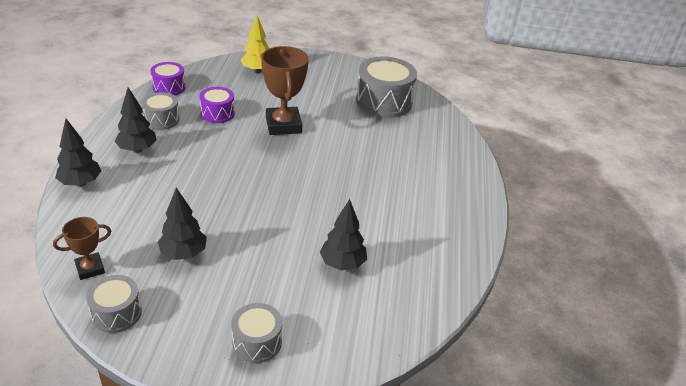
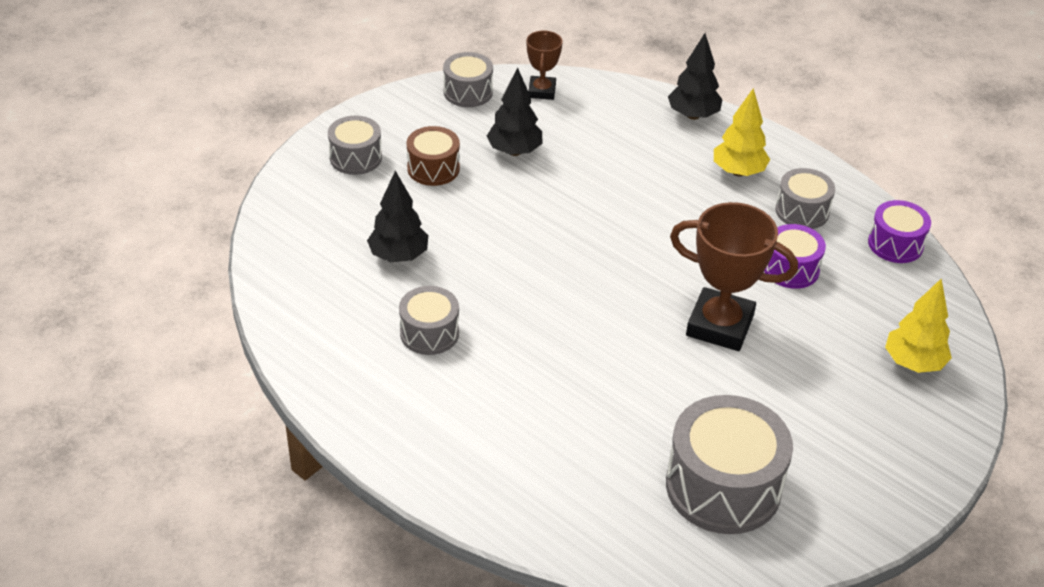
camera: 125 degrees right, 5 degrees up
black tree [115,87,157,153] -> yellow tree [714,88,770,176]
none -> grey drum [399,286,459,355]
none -> brown drum [407,126,460,186]

